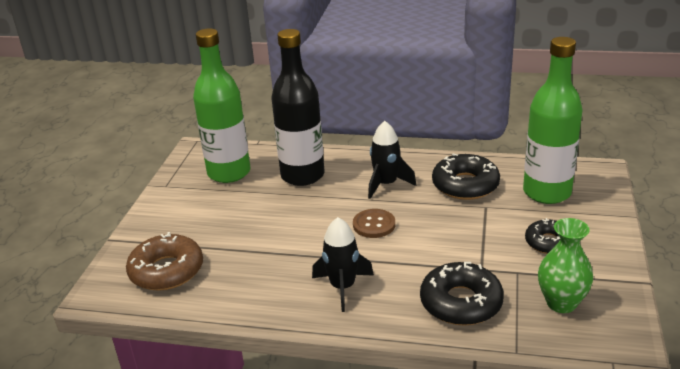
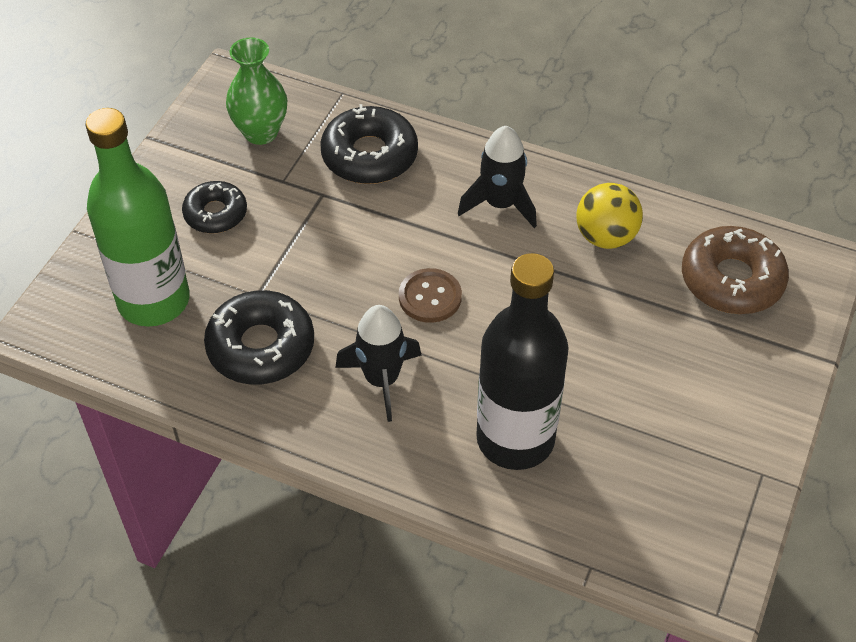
camera: 170 degrees left, 20 degrees up
green bottle [193,28,250,183] -> none
none -> yellow ball [576,183,643,249]

